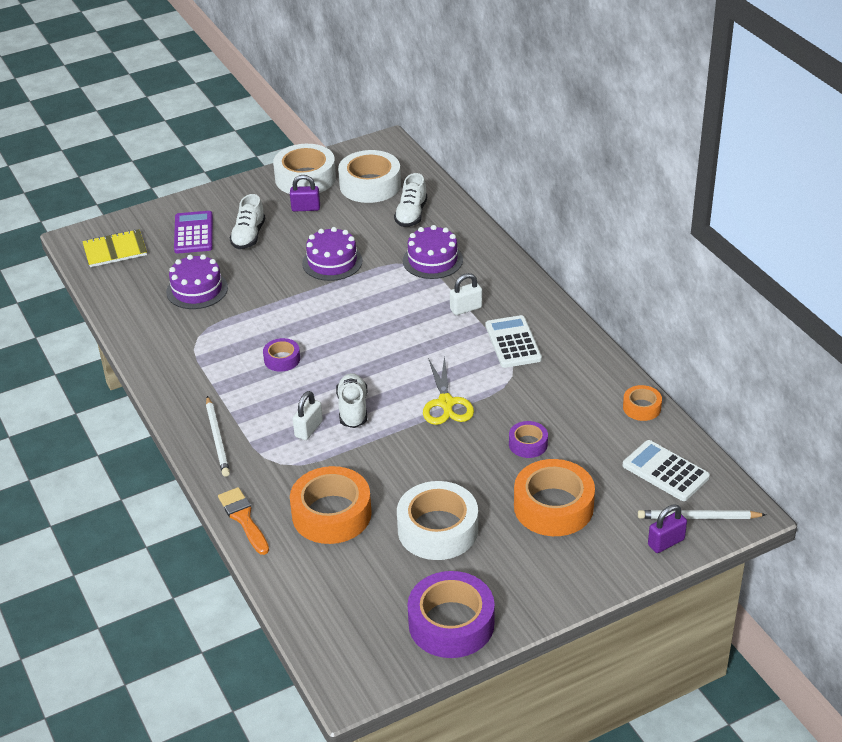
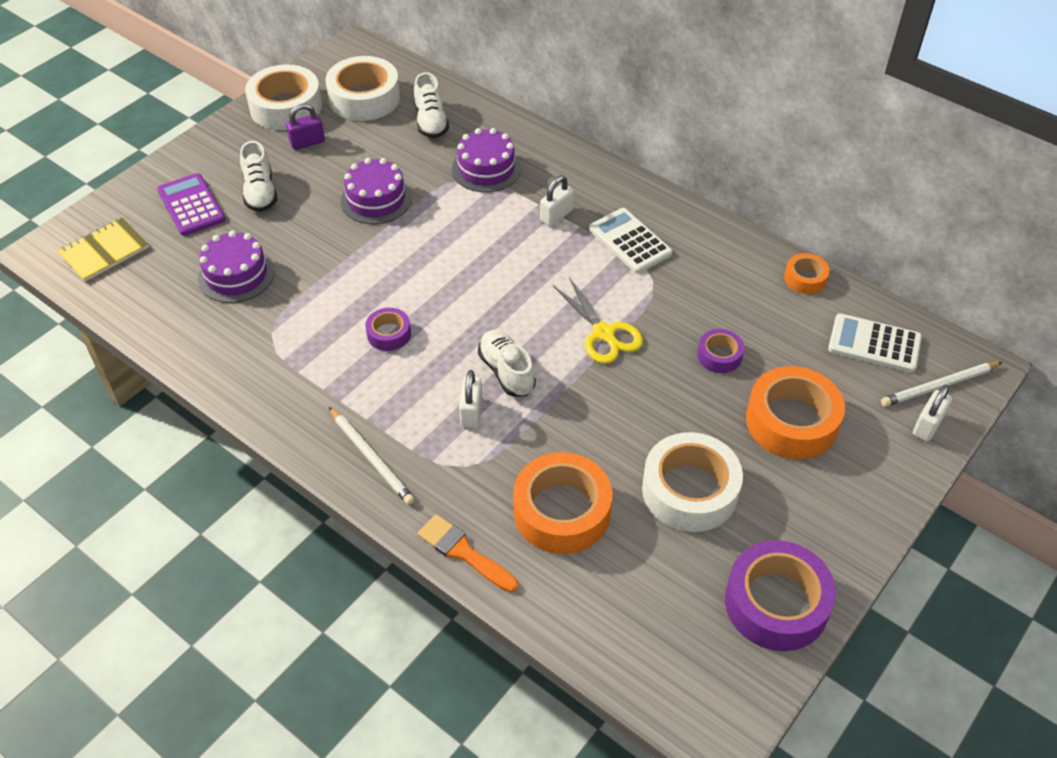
camera: 25 degrees left, 10 degrees up
purple padlock [648,505,687,553] -> white padlock [913,385,952,441]

